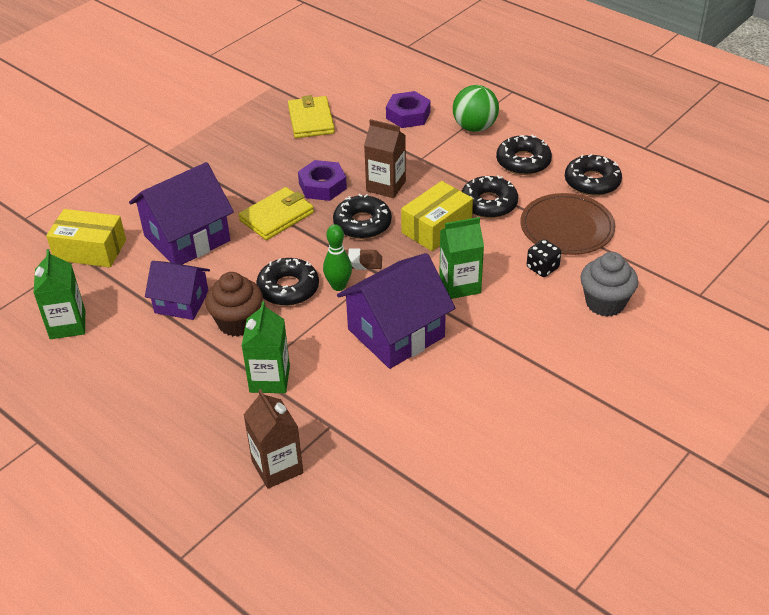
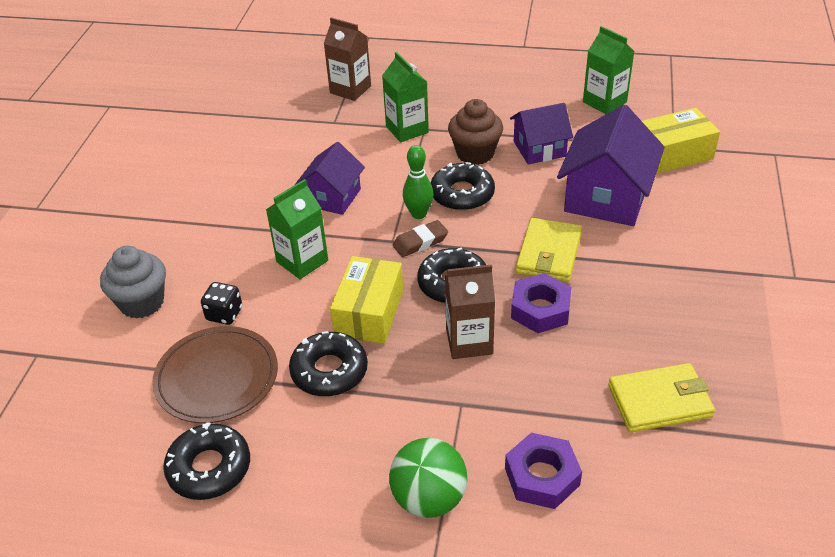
camera: 150 degrees right, 0 degrees up
yellow wallet [288,95,335,138] -> yellow wallet turned 60 degrees counterclockwise [608,363,715,432]
purple house [337,253,455,369] -> purple house [295,142,365,215], size x0.62
black donut [496,135,552,175] -> none

